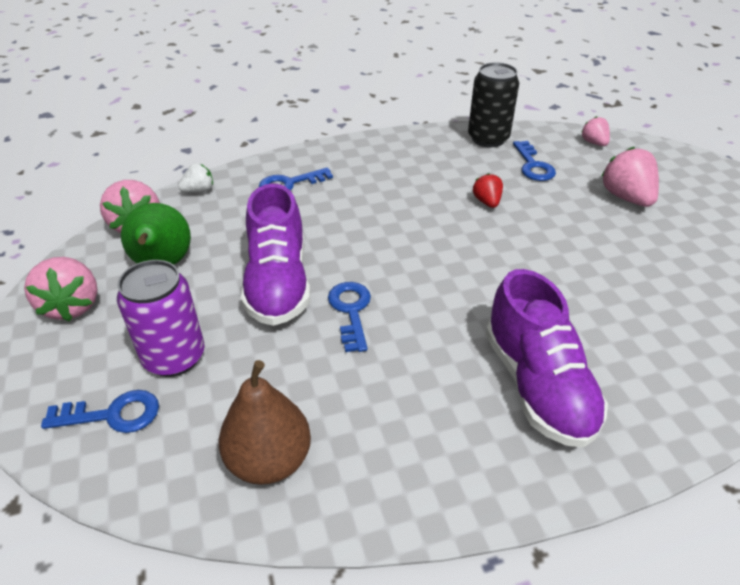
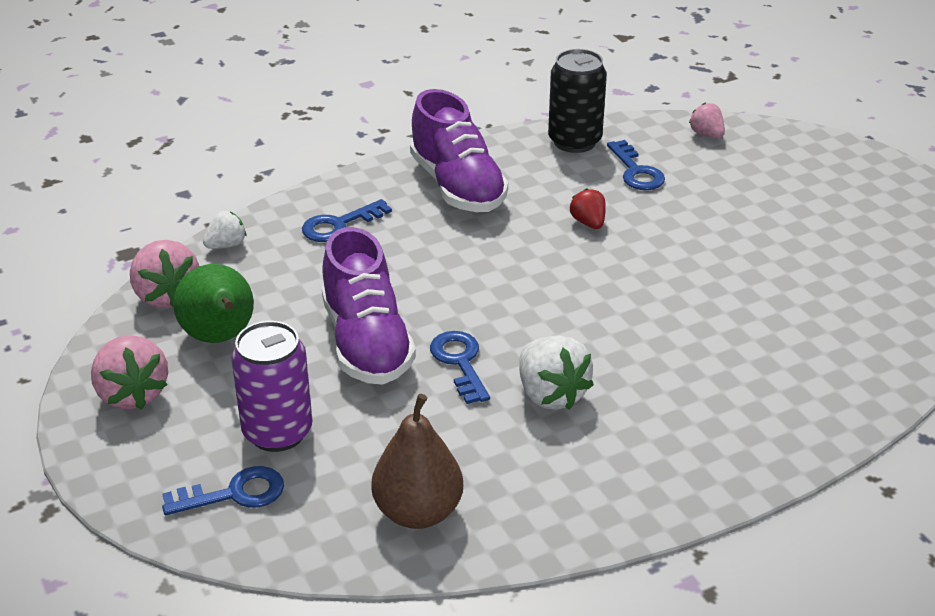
camera: 10 degrees left, 5 degrees down
purple shoe [486,269,608,448] -> purple shoe moved to [410,89,508,212]
pink strawberry [601,147,659,207] -> none
none -> white strawberry [519,336,594,410]

